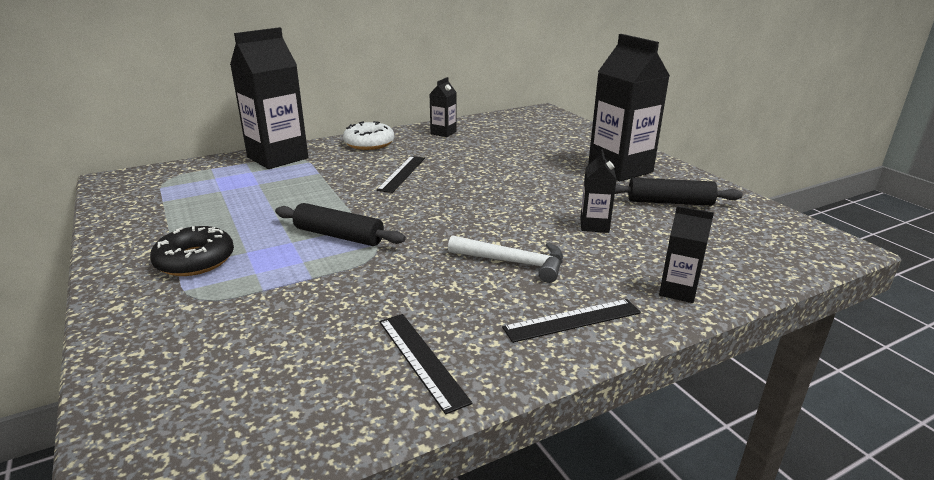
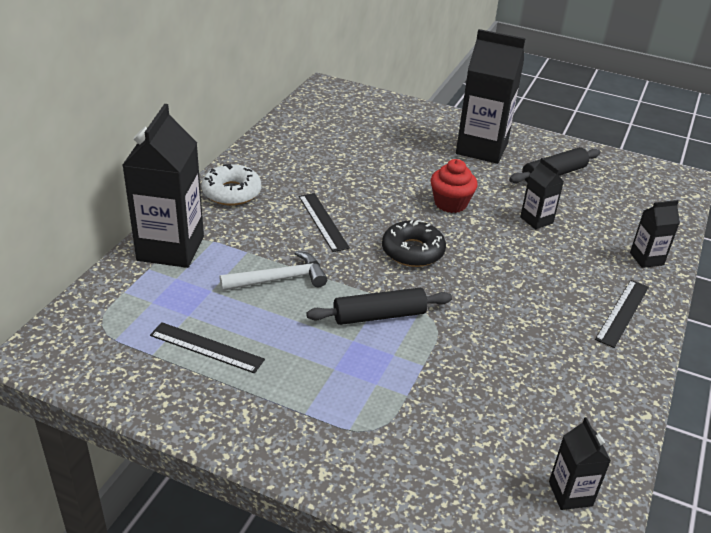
camera: 40 degrees left, 10 degrees up
black donut [150,226,234,276] -> black donut moved to [382,220,446,267]
black ruler [379,314,472,415] -> black ruler moved to [150,322,265,374]
black carton [430,77,457,137] -> black carton moved to [549,417,611,510]
white hammer [448,235,563,283] -> white hammer moved to [220,251,327,291]
none -> red cupcake [431,159,478,213]

